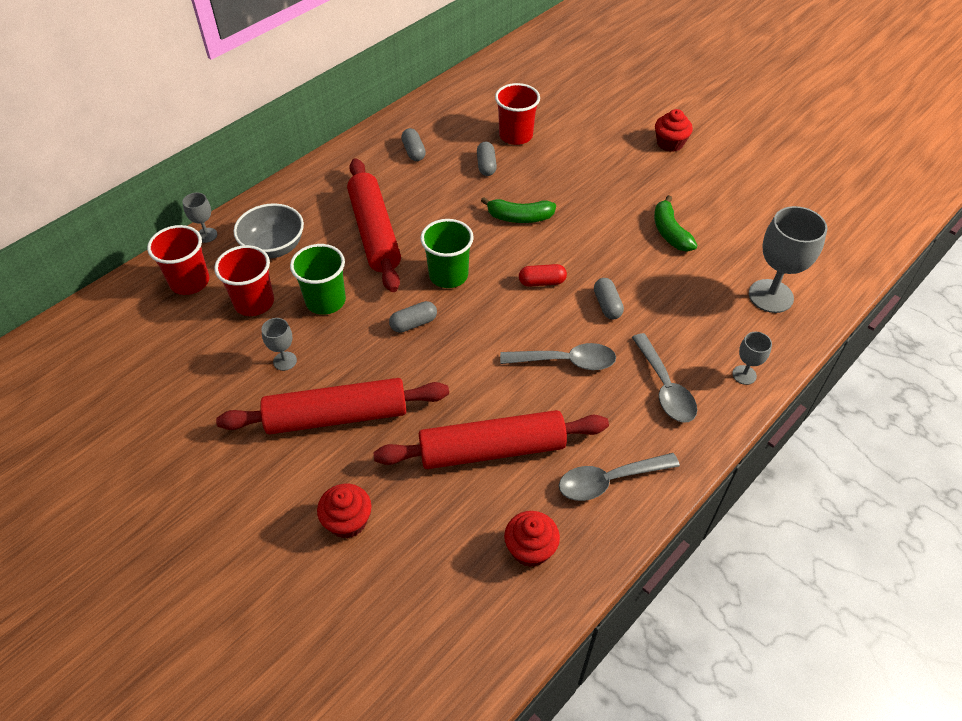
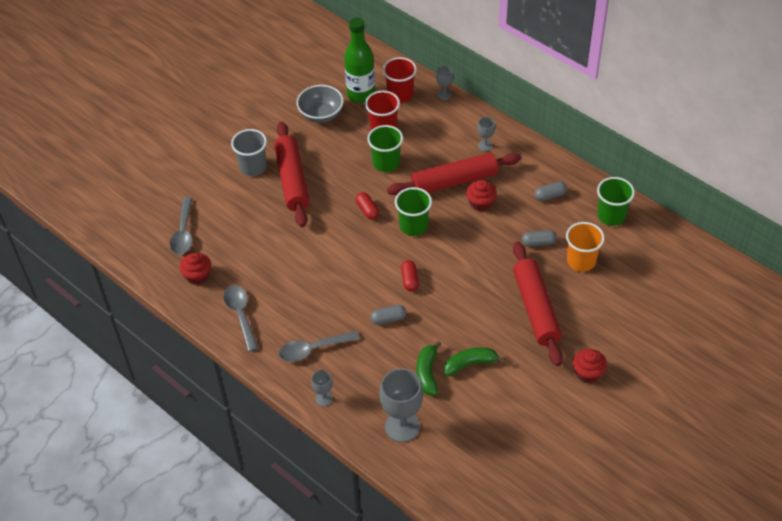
camera: 90 degrees right, 0 degrees up
grey bowl [234,203,304,259] -> grey bowl moved to [297,85,344,123]
grey goblet [261,318,297,371] -> grey goblet moved to [477,117,495,151]
red cupcake [317,483,372,538] -> red cupcake moved to [466,180,497,212]
red rolling pin [373,410,609,469] -> red rolling pin moved to [513,241,563,366]
grey capsule [389,301,437,333] -> red capsule [356,192,379,220]
green banana [481,197,556,223] -> green banana moved to [416,341,441,395]
red cup [495,83,540,145] -> orange cup [566,222,605,272]
grey spoon [500,343,616,370] -> grey spoon moved to [170,197,193,255]
none -> grey cup [231,129,267,176]
none -> green bottle [344,17,375,103]
none -> green cup [597,177,635,226]

